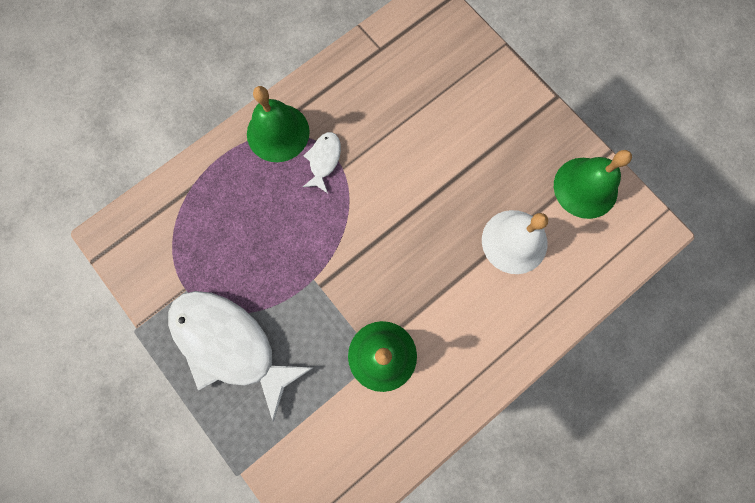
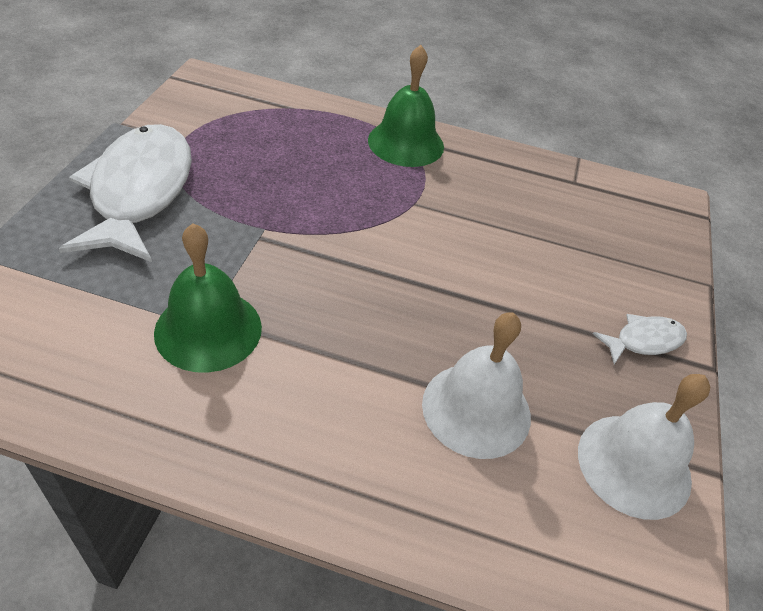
camera: 50 degrees right, 30 degrees down
white fish [303,132,341,193] -> white fish moved to [593,314,687,364]
green bell [554,150,632,219] -> white bell [578,374,710,520]

